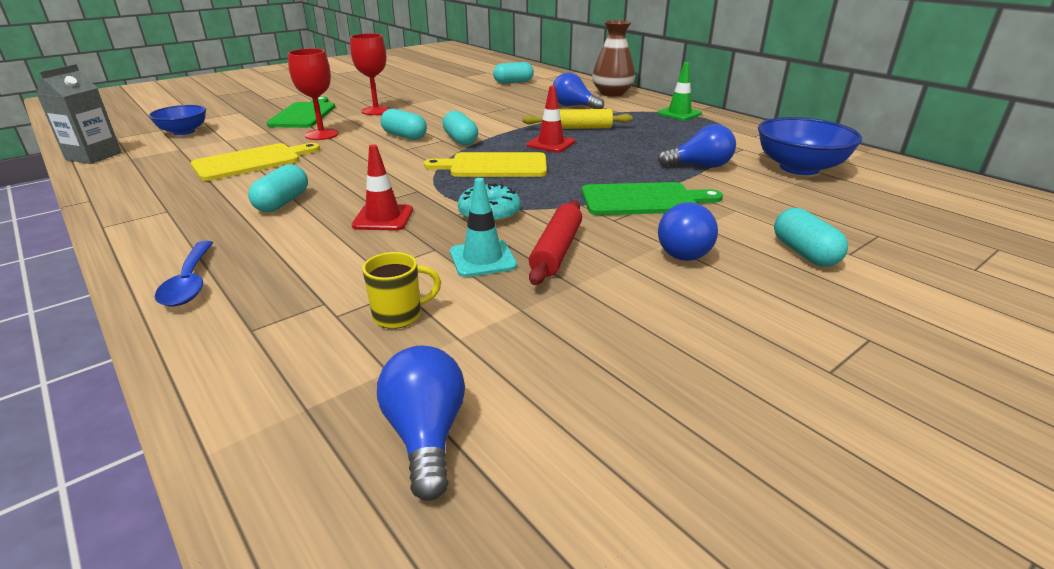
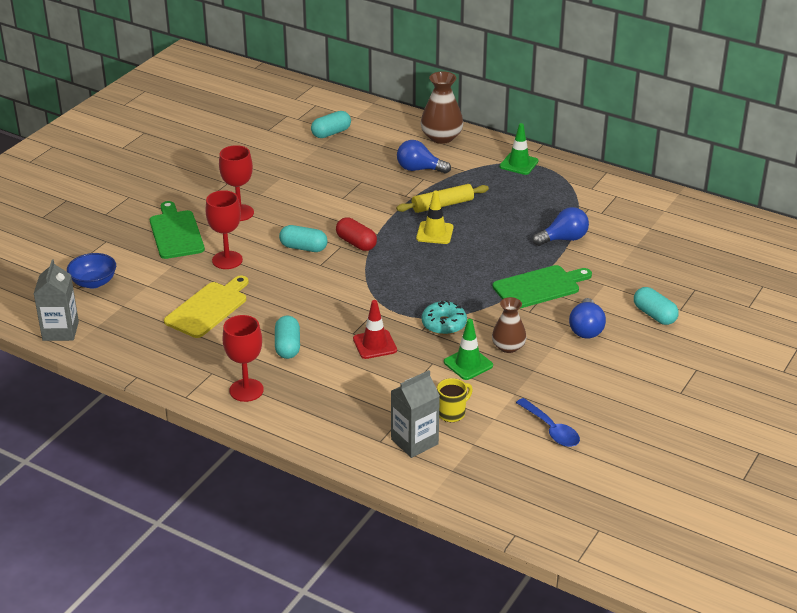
camera: 20 degrees left, 5 degrees up
blue spoon [155,241,213,307] -> blue spoon moved to [516,398,580,447]
blue light bulb [377,346,465,501] -> none
yellow cutting board [424,152,547,177] -> none
turquoise capsule [443,111,478,145] -> red capsule [336,217,377,251]
turquoise traffic cone [450,178,517,277] -> green traffic cone [444,319,493,380]
red traffic cone [527,86,575,152] -> yellow traffic cone [416,191,454,244]
red rolling pin [529,200,582,285] -> brown vase [492,297,527,353]
blue bowl [758,117,862,175] -> none
none -> red goblet [223,315,264,402]
none -> grey carton [391,370,440,458]

